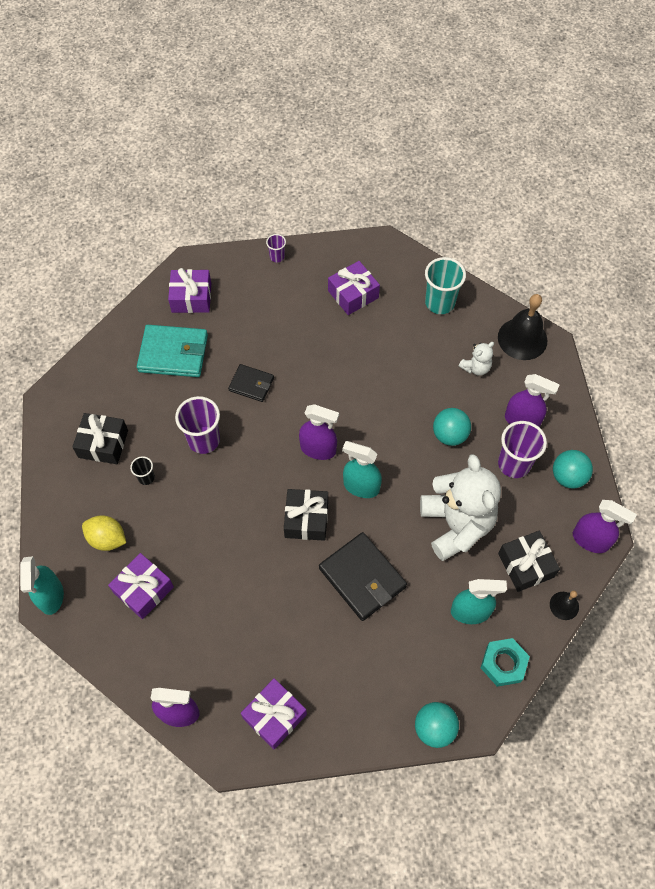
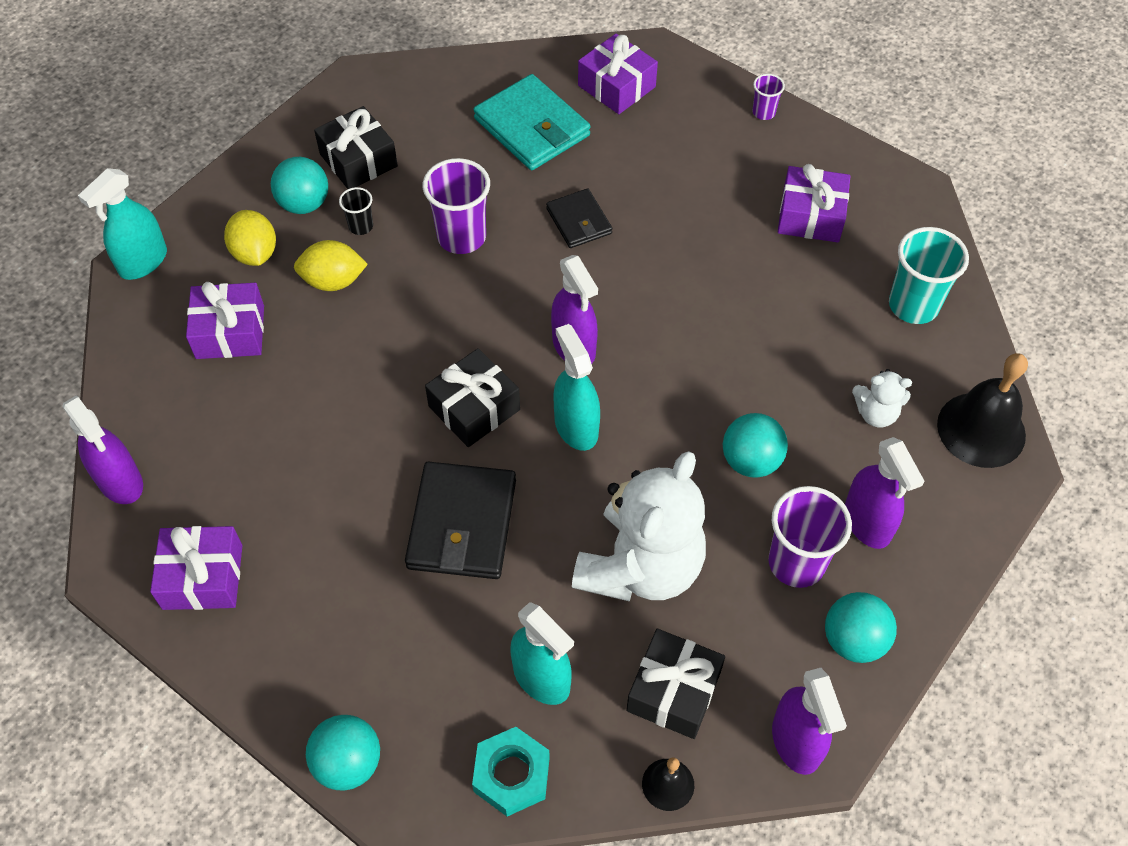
camera: 45 degrees right, 5 degrees down
none -> turquoise ball [271,157,328,214]
none -> yellow lemon [294,240,368,291]

